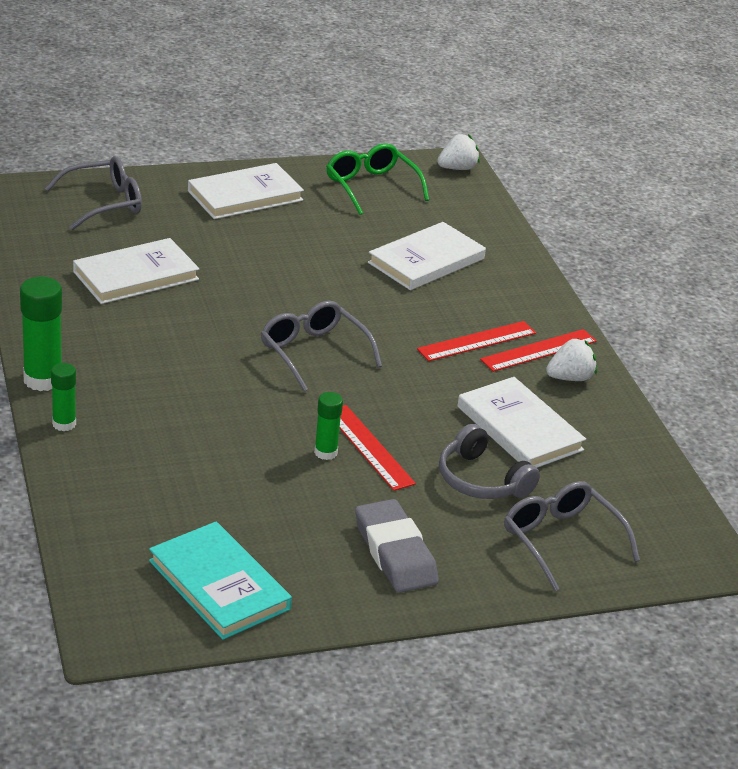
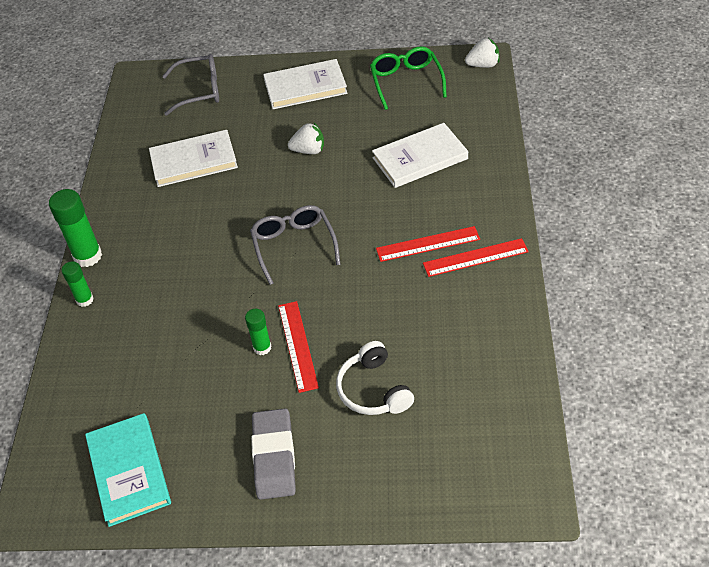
camera: 25 degrees right, 15 degrees up
grey headphones [439,424,540,499] -> white headphones [336,341,414,415]
white book [457,377,586,468] -> none
grey glasses [504,481,640,591] -> none
white strawberry [546,338,597,381] -> white strawberry moved to [288,123,324,154]

